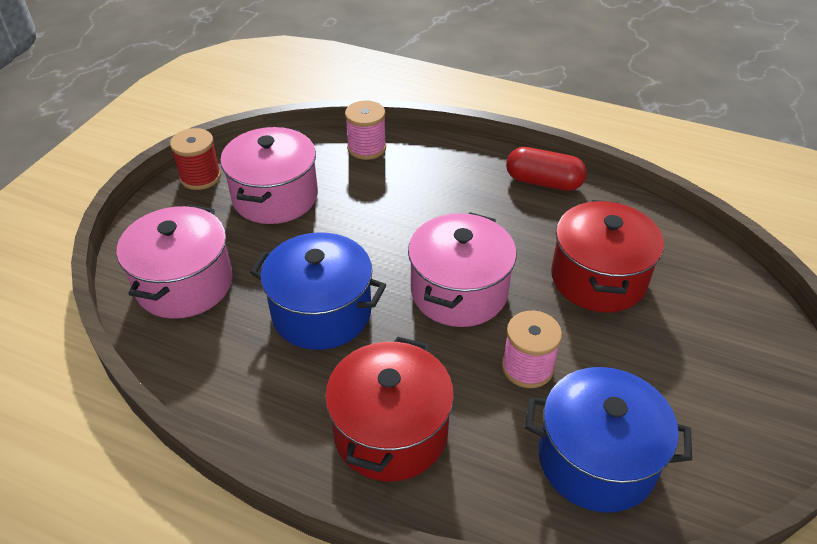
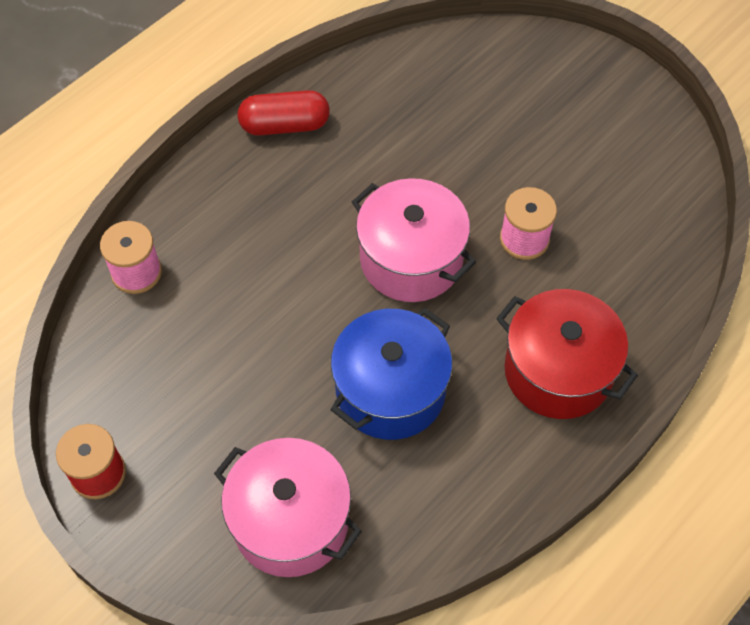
camera: 70 degrees left, 15 degrees up
pink pot [220,127,318,224] -> none
red capsule [506,147,587,191] -> red capsule turned 45 degrees clockwise [237,90,330,136]
blue pot [525,367,692,513] -> none
red pot [551,200,664,312] -> none

